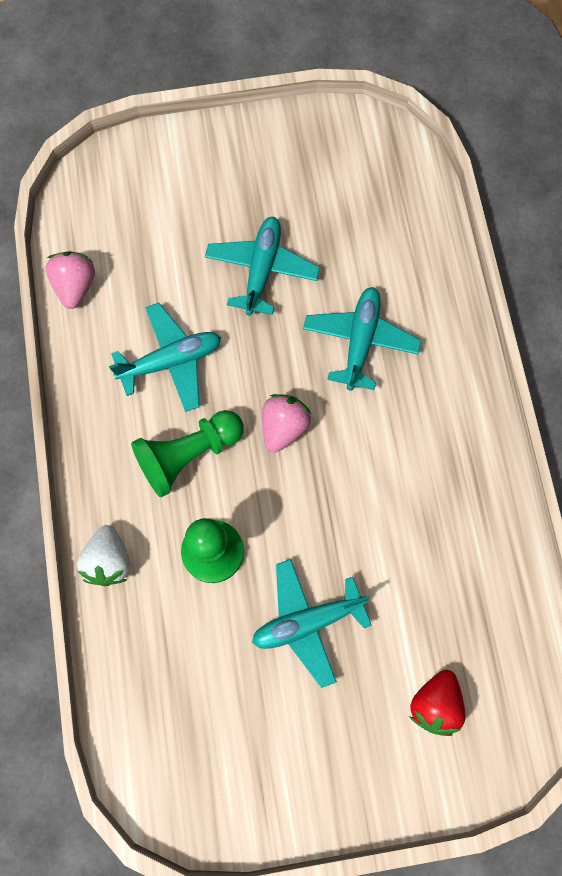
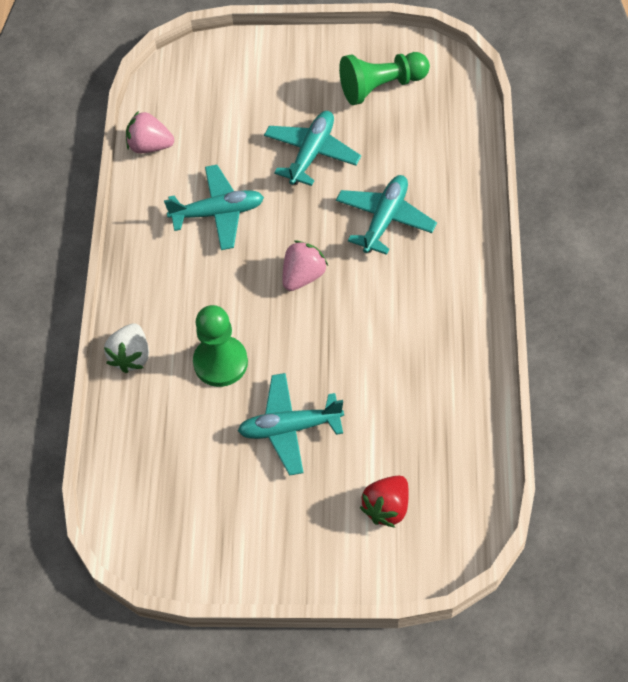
camera: 15 degrees right, 15 degrees down
pink strawberry [46,251,95,309] -> pink strawberry turned 90 degrees counterclockwise [126,111,174,153]
green pawn [131,410,244,498] -> green pawn moved to [339,52,430,105]

